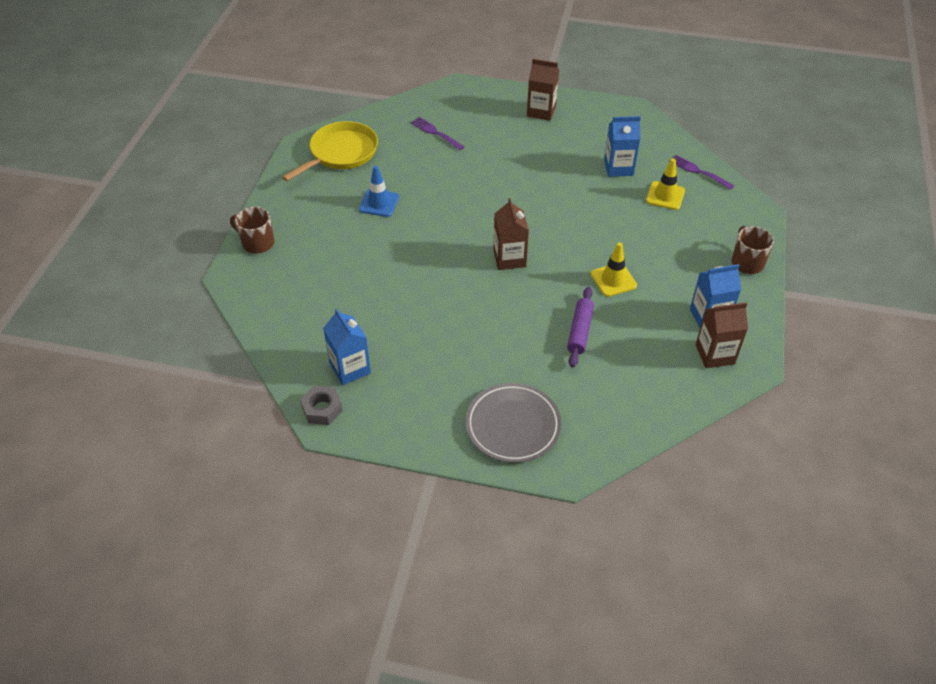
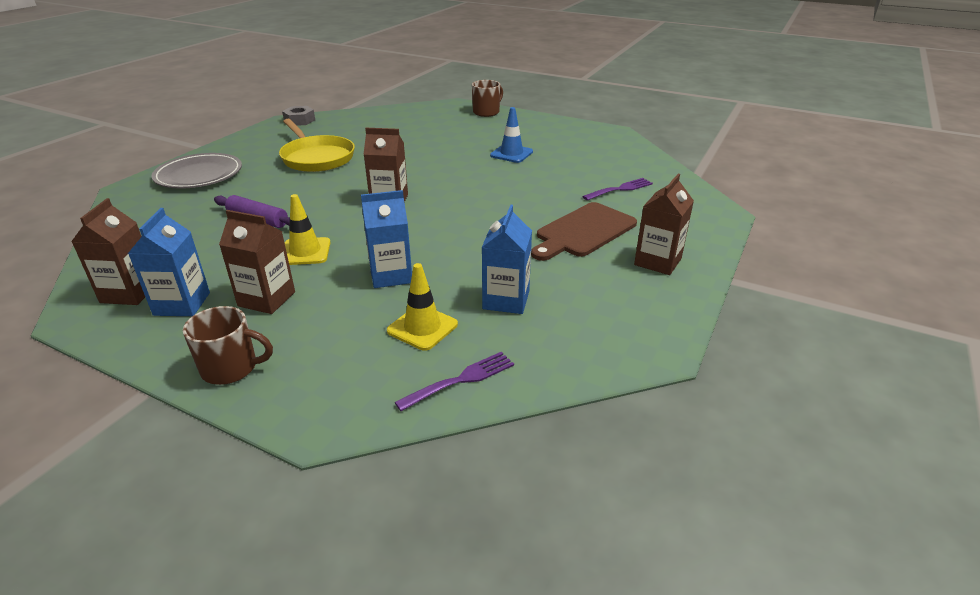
camera: 105 degrees right, 15 degrees down
yellow pan [282,121,378,181] -> yellow pan moved to [279,119,355,172]
blue carton [323,308,371,385] -> blue carton moved to [361,190,412,288]
none -> brown carton [219,210,295,314]
none -> brown cutting board [531,202,637,261]

